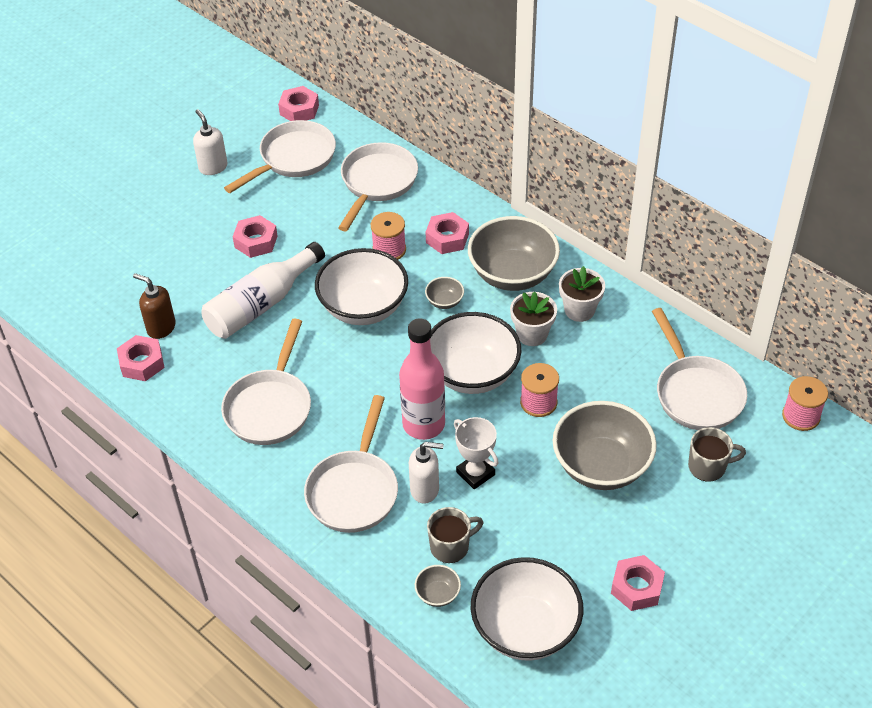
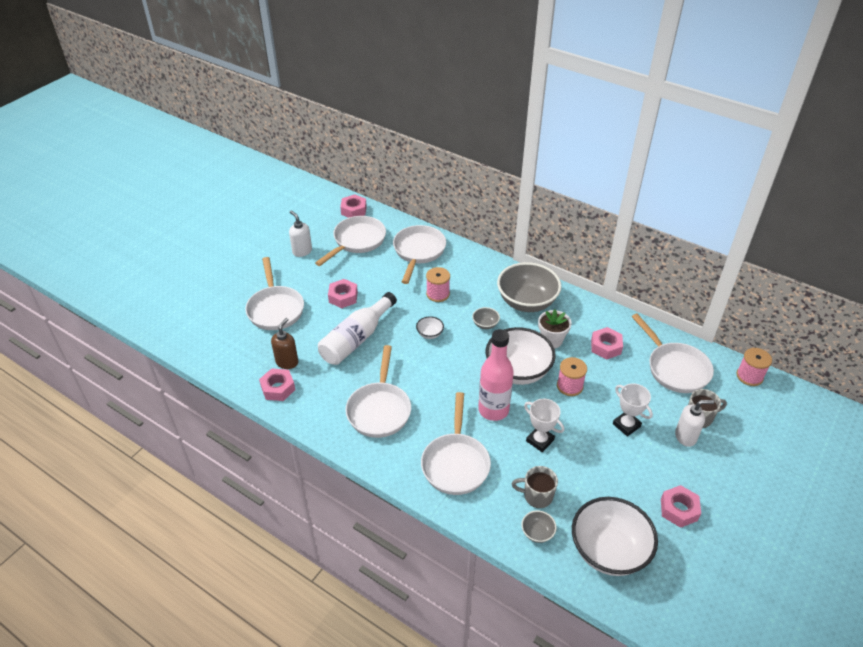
camera: 10 degrees left, 5 degrees down
brown soap dispenser [133,273,176,339] -> brown soap dispenser turned 90 degrees clockwise [271,318,298,369]
white bowl [315,248,408,325] -> white bowl [416,316,444,339], size x0.42
white soap dispenser [409,442,444,504] -> white soap dispenser moved to [675,400,714,447]
pink nut [426,212,469,254] -> pink nut moved to [591,327,623,359]
grey mug [427,507,484,563] -> grey mug turned 135 degrees counterclockwise [512,466,558,508]
grey bowl [553,401,657,490] -> white trophy [613,383,653,437]
white flower pot [559,266,605,322] -> none
none -> white pan [245,257,304,330]

